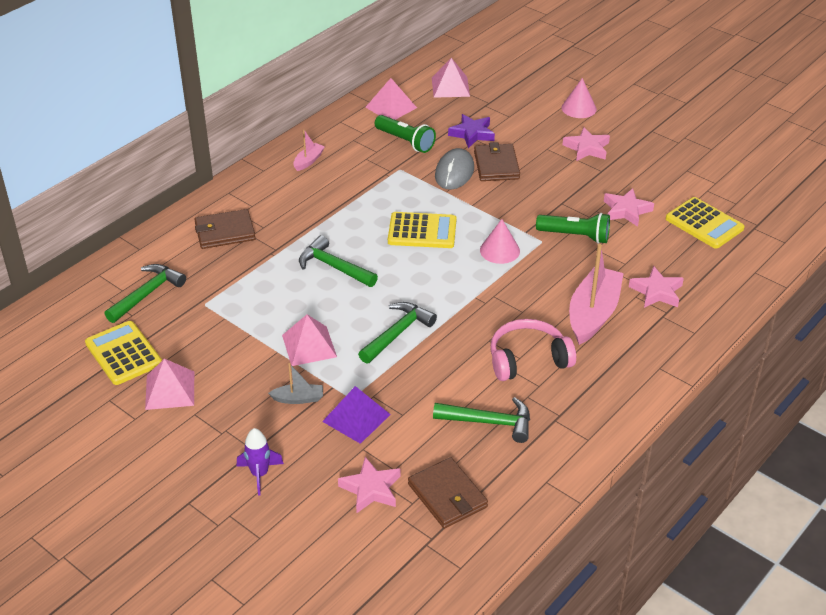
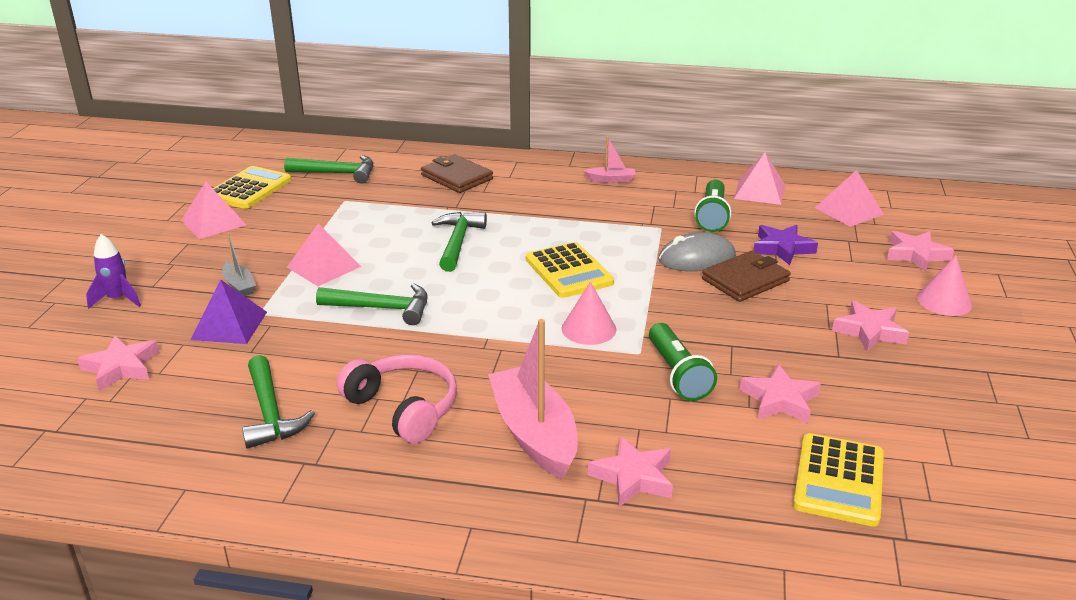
camera: 60 degrees right, 10 degrees down
brown wallet [408,457,488,528] -> none
pink boat [569,244,624,345] -> pink boat turned 105 degrees counterclockwise [488,319,578,479]
none -> pink star [887,231,954,272]

